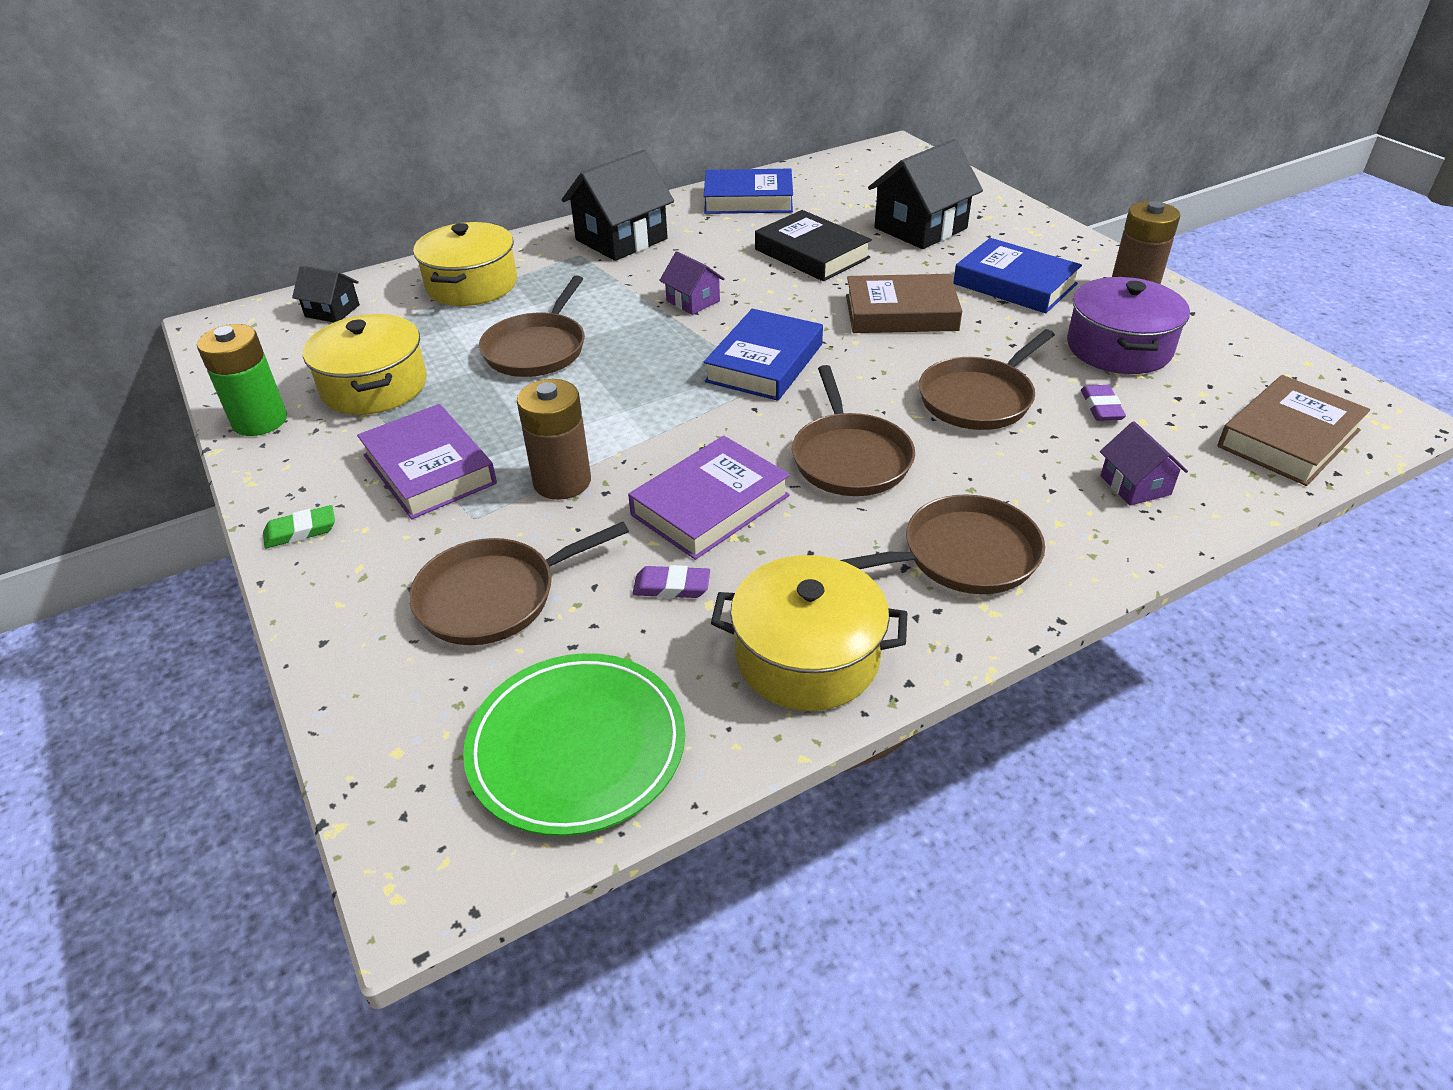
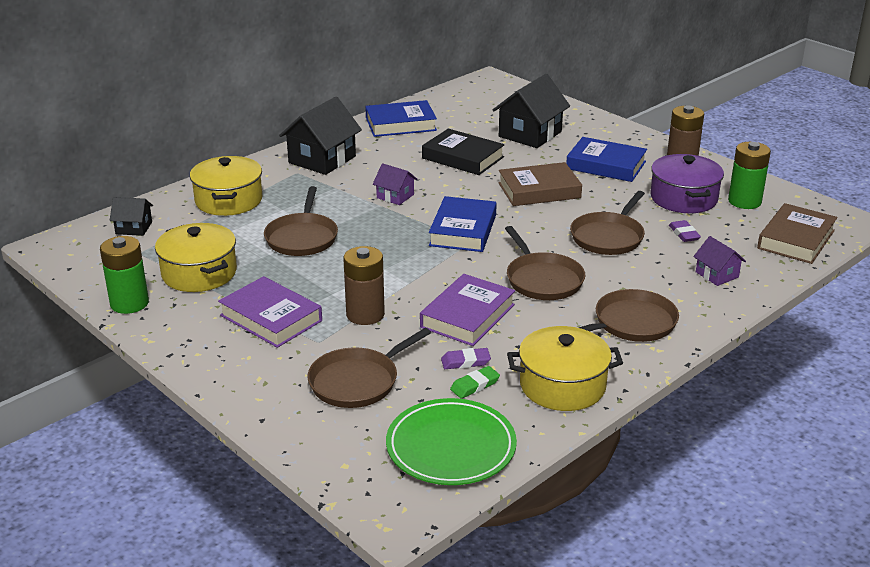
camera: 15 degrees left, 10 degrees down
green eraser [263,505,335,548] -> green eraser moved to [450,366,500,399]
none -> green battery [728,142,771,209]

